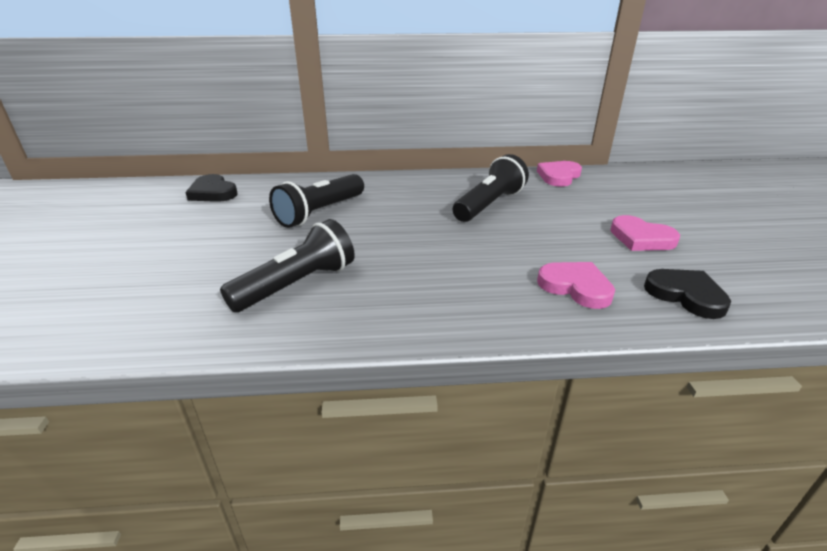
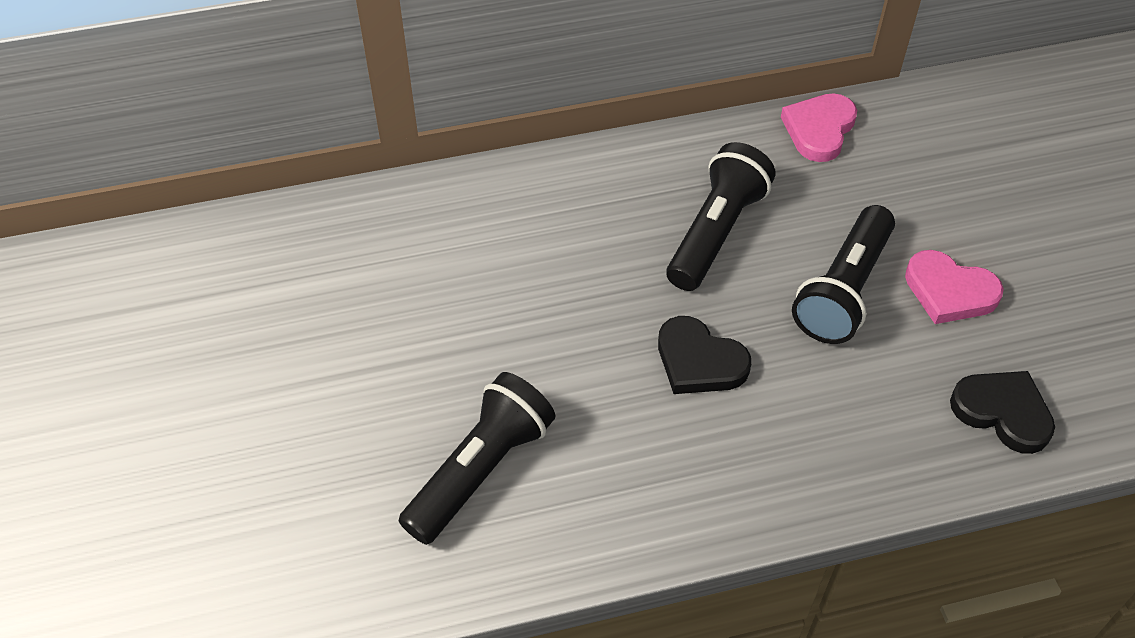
camera: 10 degrees left, 20 degrees up
black heart [185,174,238,202] -> black heart moved to [658,316,751,394]
black flashlight [269,174,364,228] -> black flashlight moved to [792,205,895,344]
pink heart [537,262,615,309] -> none

